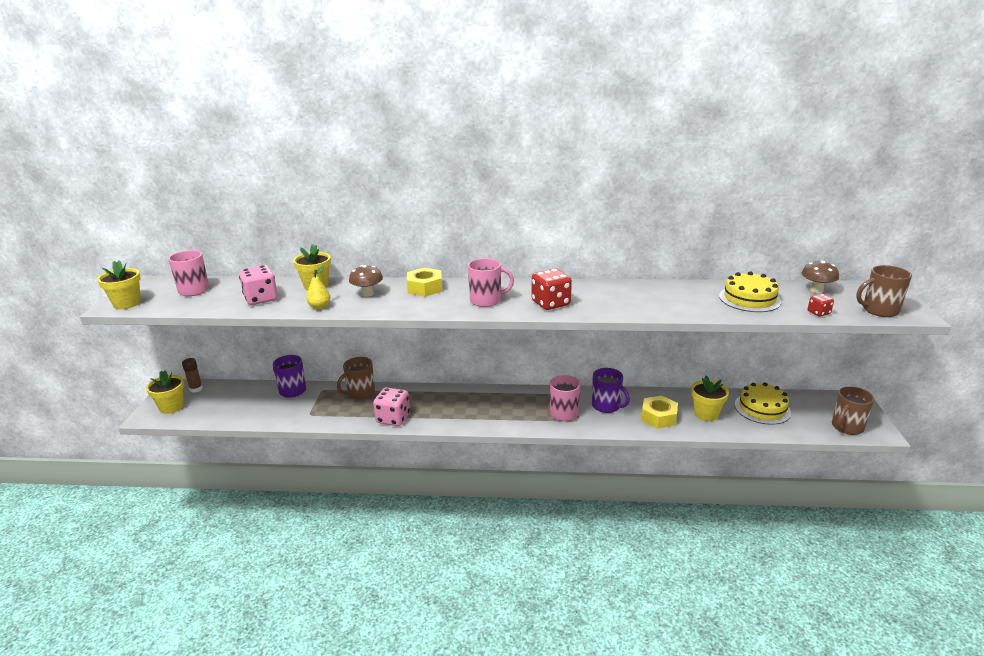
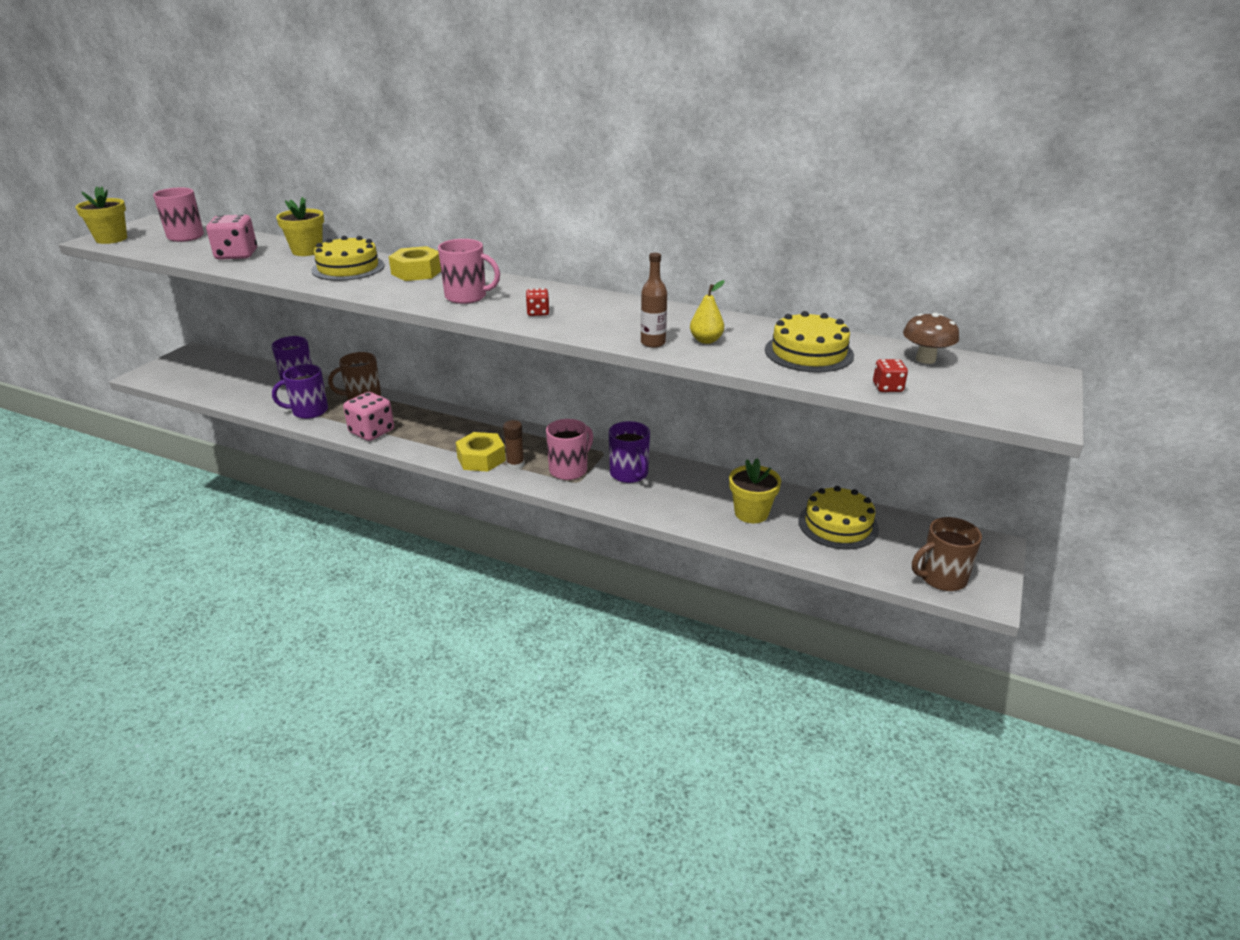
camera: 20 degrees right, 5 degrees up
yellow flower pot [146,370,184,414] -> none
brown glue stick [182,358,203,393] -> brown glue stick moved to [503,420,525,470]
yellow pear [306,266,330,309] -> yellow pear moved to [690,280,725,344]
brown mushroom [349,265,383,297] -> yellow cake [311,236,385,281]
red dice [532,269,572,310] -> red dice [526,288,550,316], size x0.52
yellow nut [641,395,678,429] -> yellow nut moved to [456,432,506,472]
brown mug [856,265,912,317] -> none
none -> purple mug [272,364,328,419]
none -> brown bottle [641,253,667,348]

